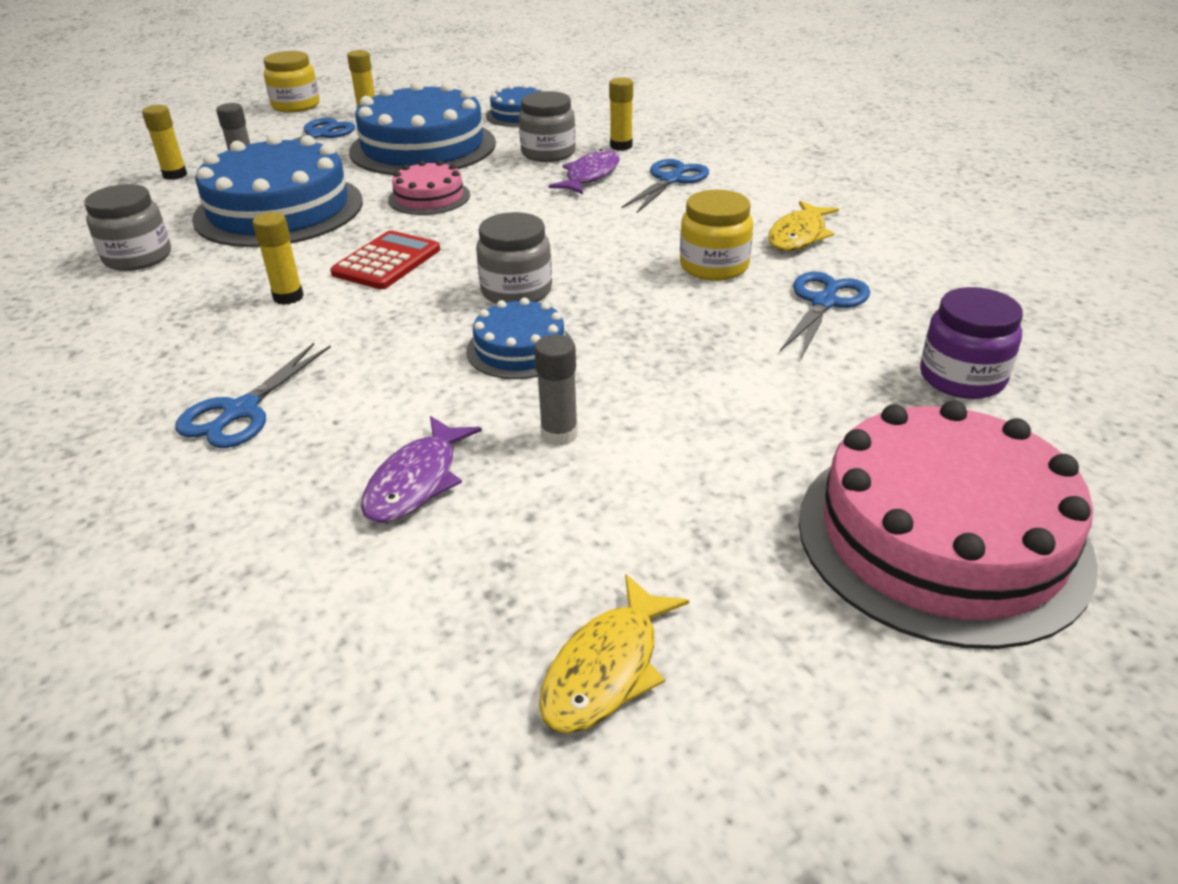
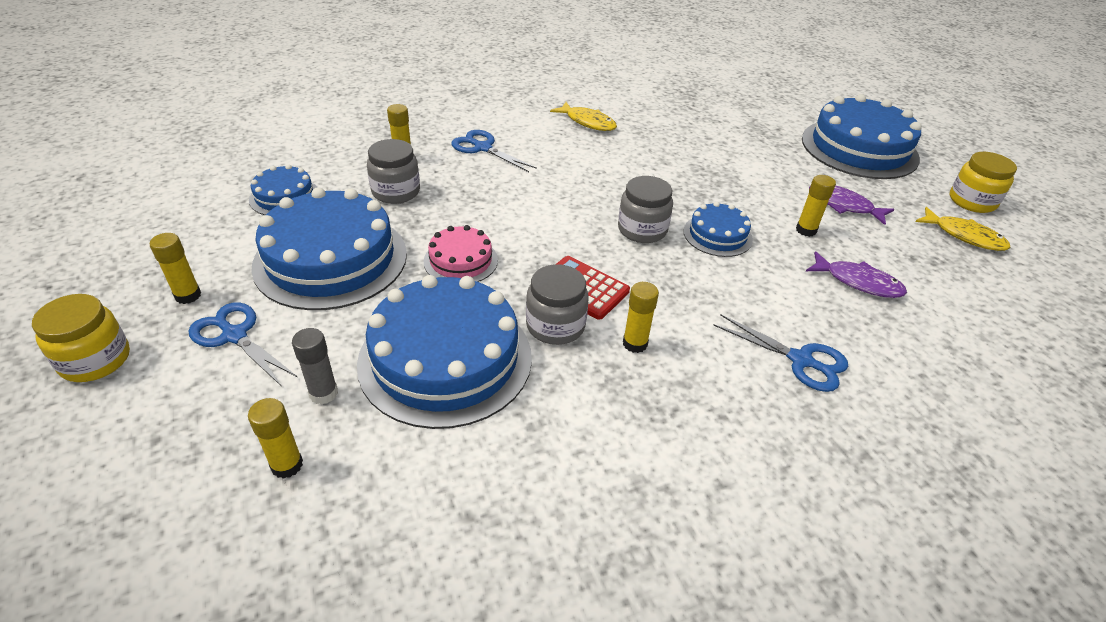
camera: 85 degrees left, 5 degrees up
grey jar [84,184,171,271] -> grey jar moved to [526,264,589,345]
grey glue stick [534,335,578,446] -> yellow glue stick [796,175,836,237]
purple fish [549,149,620,194] -> purple fish moved to [809,186,894,225]
yellow jar [680,190,753,281] -> yellow jar moved to [950,152,1017,213]
blue scissors [780,272,870,358] -> none
pink cake [799,400,1098,649] -> blue cake [802,94,922,179]
purple jar [920,287,1023,399] -> none

